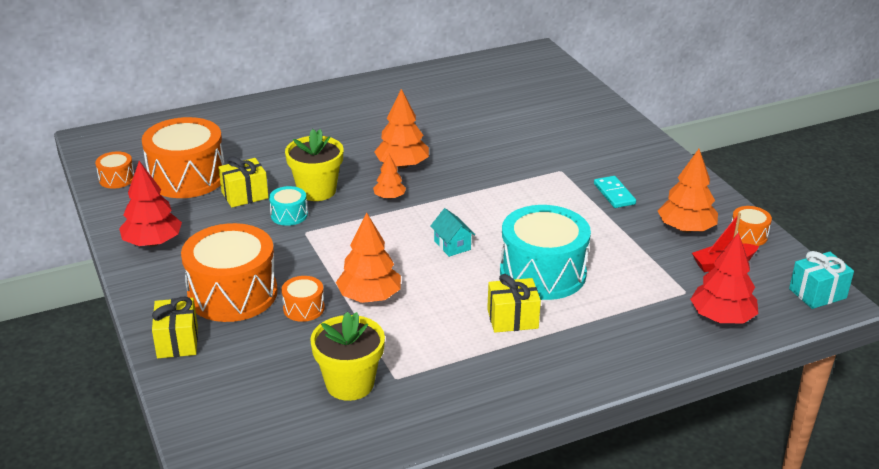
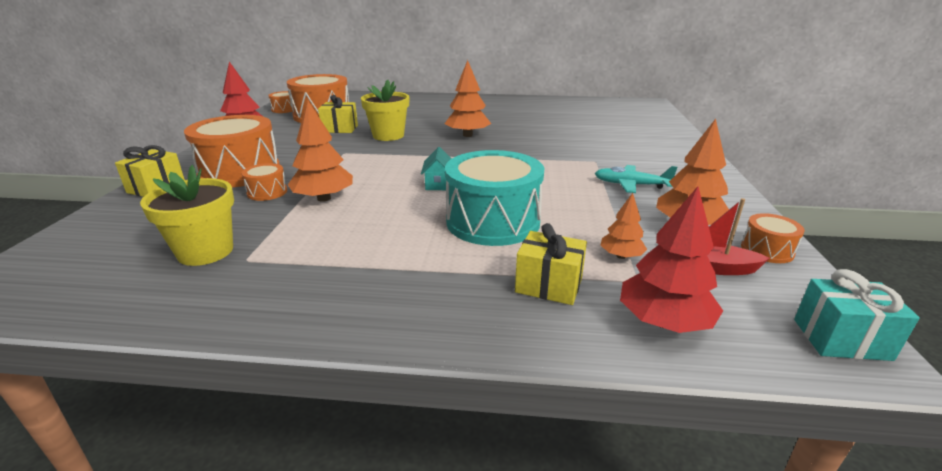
camera: 30 degrees right, 5 degrees down
turquoise drum [269,186,308,226] -> none
orange tree [373,153,406,199] -> orange tree moved to [600,193,647,259]
yellow gift [487,274,541,333] -> yellow gift moved to [515,223,587,305]
turquoise domino [594,176,636,208] -> turquoise plane [595,165,677,193]

